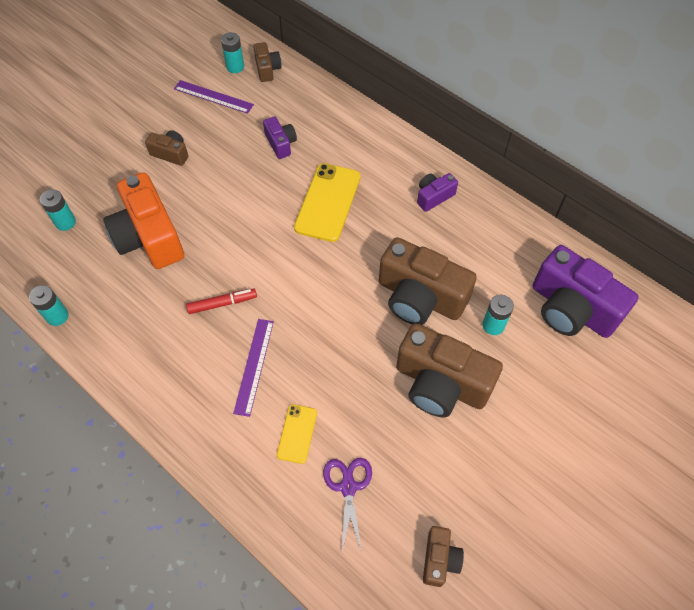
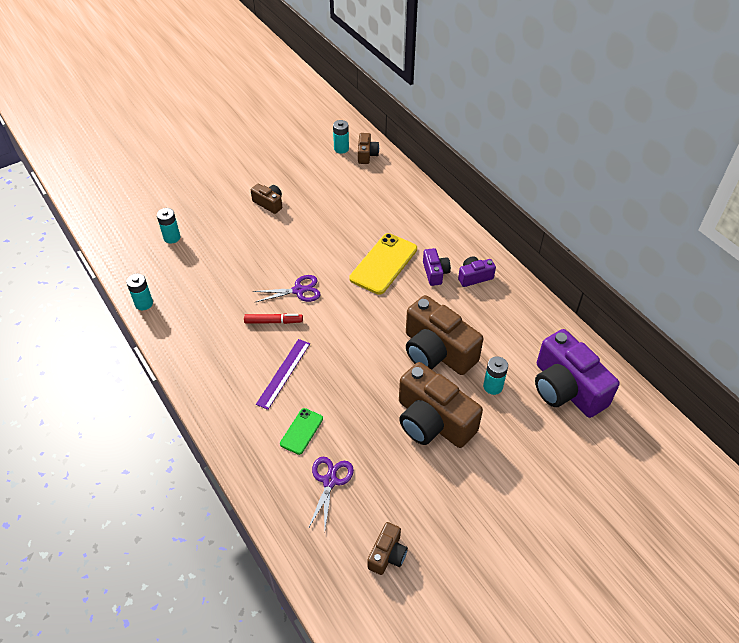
camera: 15 degrees right, 10 degrees down
orange camera [103,172,184,269] -> none
purple ruler [174,80,254,114] -> none
purple camera [263,116,297,159] -> purple camera moved to [423,248,451,286]
yellow phone [277,404,317,464] -> green phone [280,408,323,455]
none -> purple scissors [253,275,321,302]

